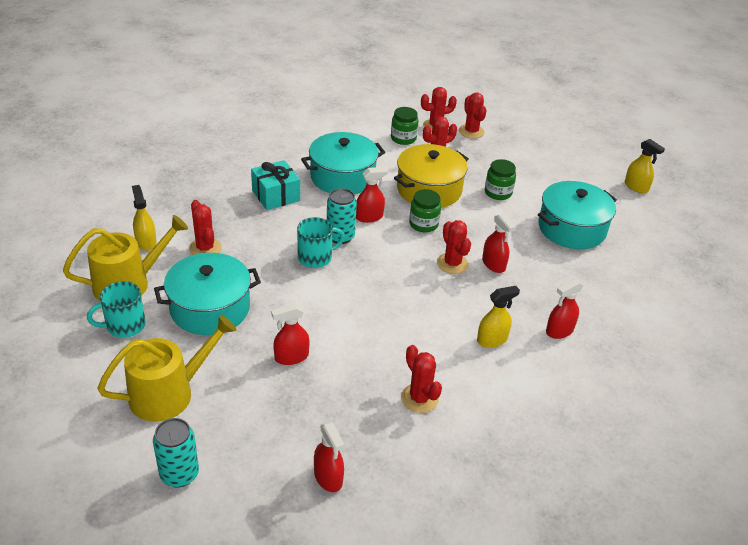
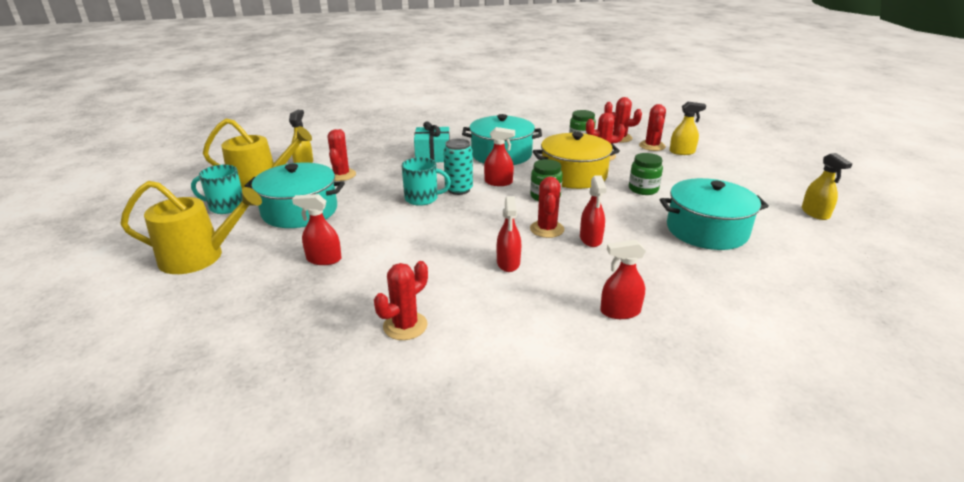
camera: 30 degrees right, 10 degrees down
turquoise can [153,418,199,487] -> none
red spray bottle [314,421,345,492] -> red spray bottle moved to [497,196,521,272]
red cactus [401,345,442,413] -> red cactus turned 45 degrees clockwise [374,261,428,340]
yellow spray bottle [477,286,520,348] -> yellow spray bottle moved to [670,102,706,155]

